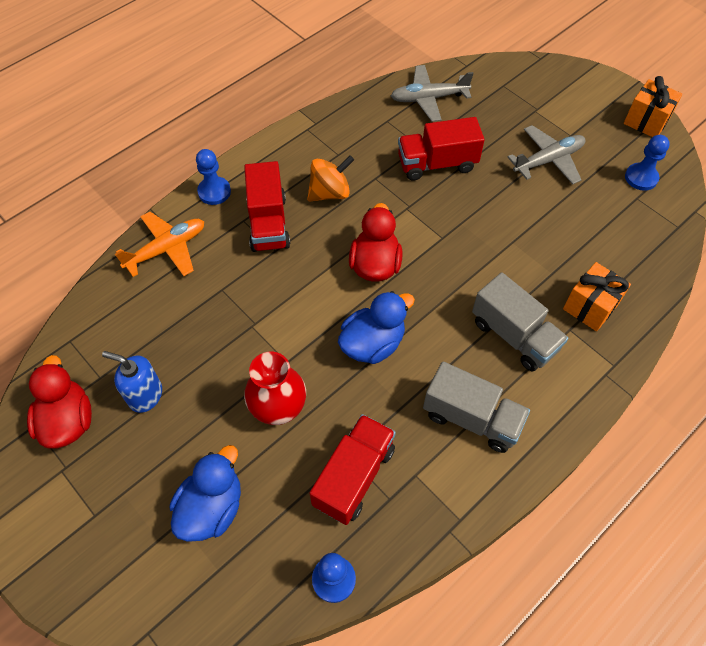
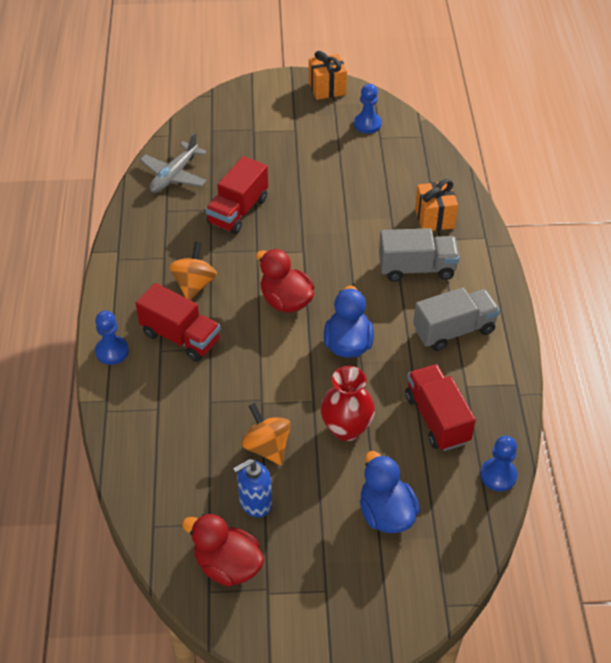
camera: 50 degrees left, 10 degrees down
orange plane [115,212,204,277] -> none
grey plane [508,125,585,184] -> none
none -> orange spinning top [241,403,291,465]

